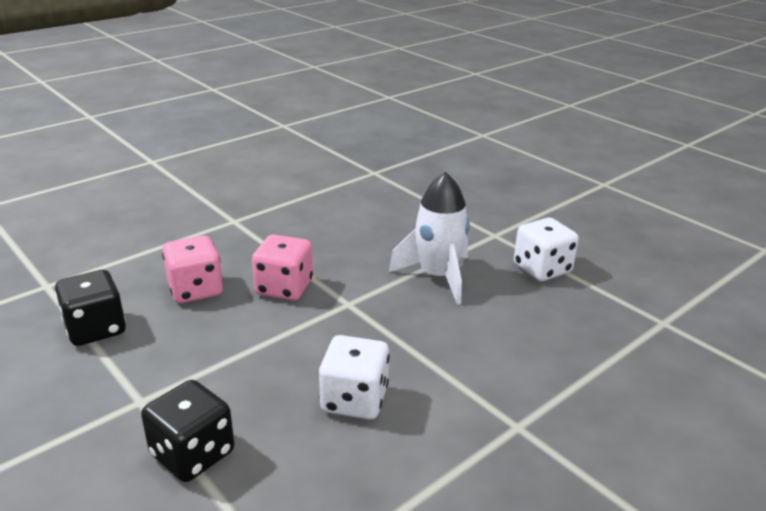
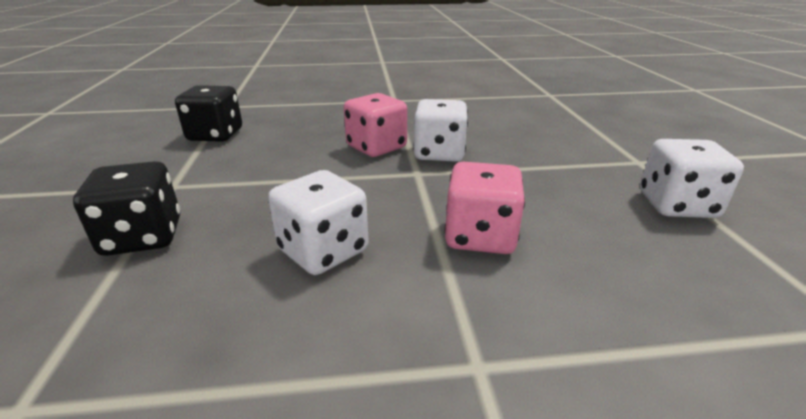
camera: 35 degrees right, 0 degrees up
pink dice [162,235,223,303] -> pink dice moved to [444,162,525,254]
white rocket [389,172,470,305] -> none
none -> white dice [413,99,468,162]

